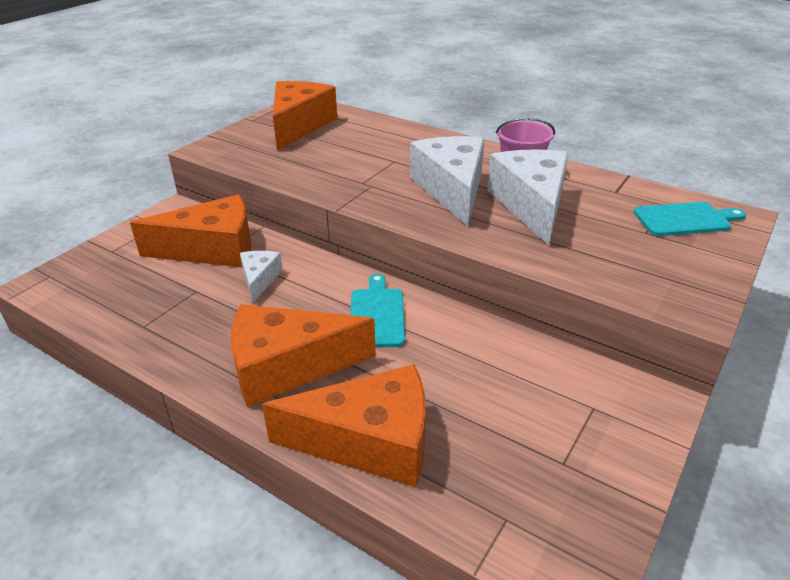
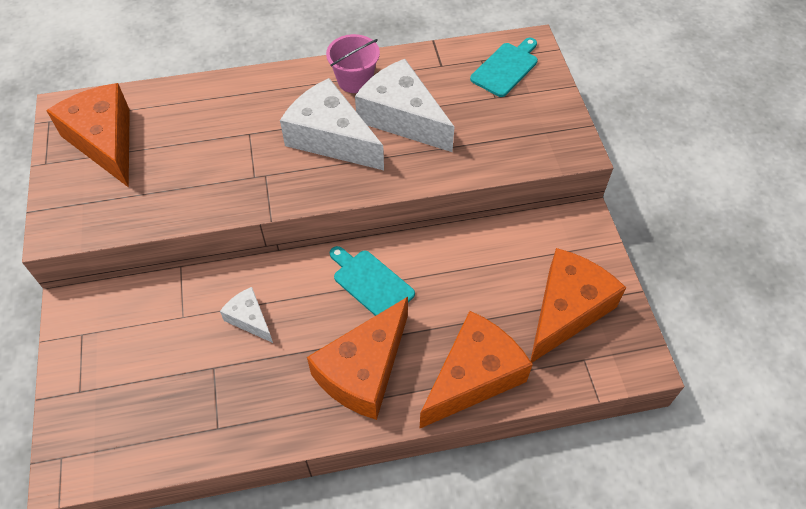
camera: 45 degrees left, 20 degrees up
orange cheese [130,194,251,267] -> orange cheese moved to [530,248,626,363]

